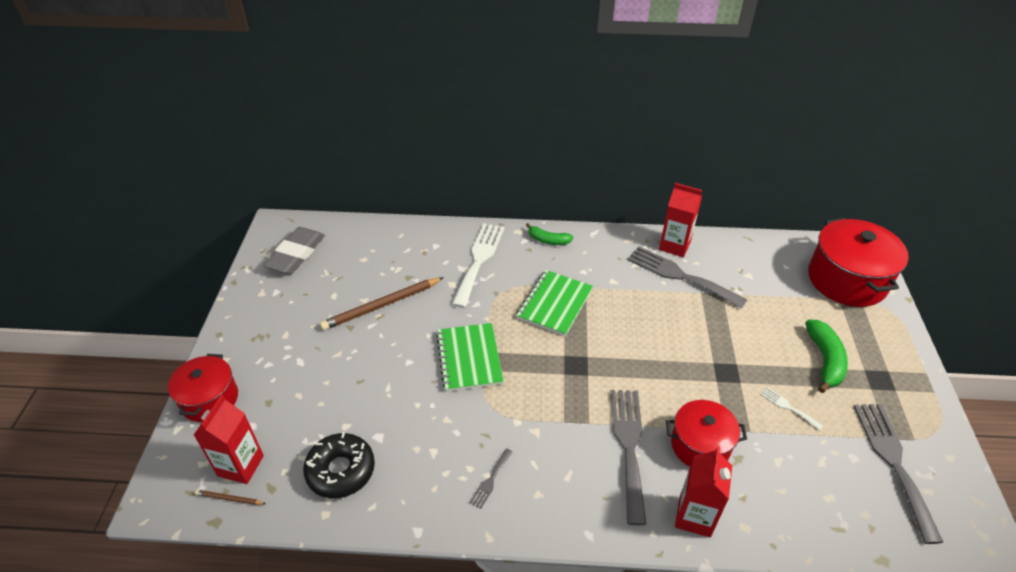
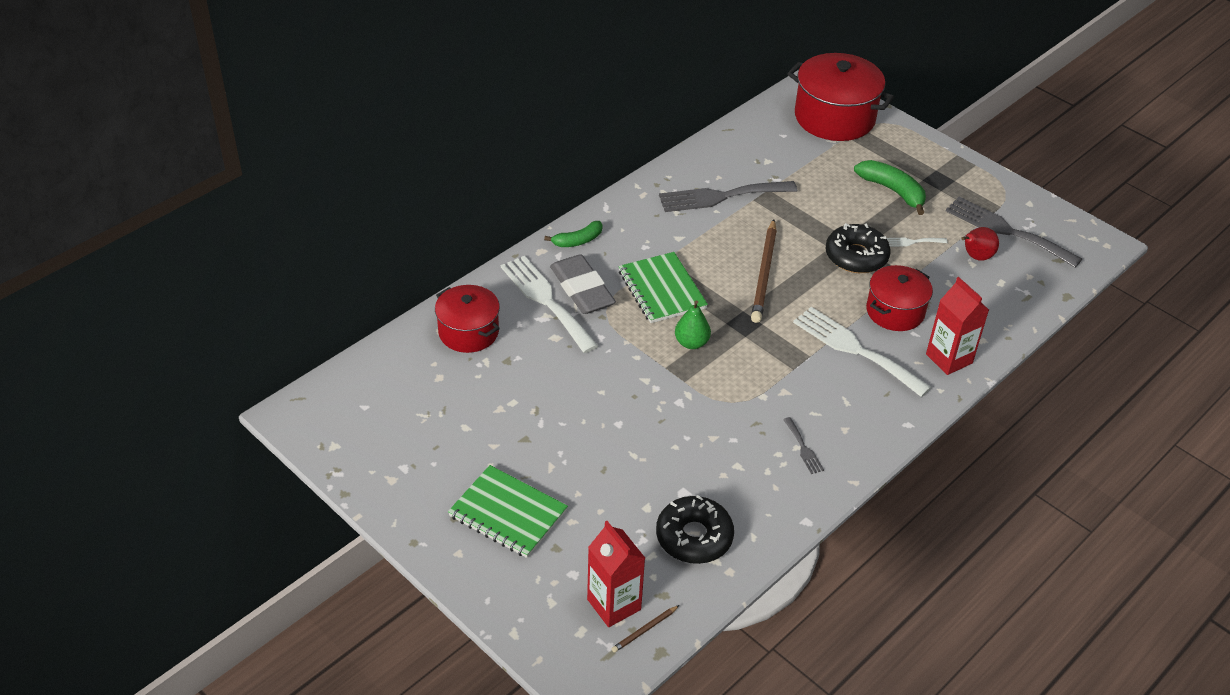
camera: 50 degrees left, 0 degrees up
red pot [168,354,238,422] -> red pot moved to [435,285,500,353]
grey eraser [263,227,325,274] -> grey eraser moved to [550,254,616,314]
brown pencil [320,277,444,330] -> brown pencil moved to [751,219,777,323]
green notebook [436,323,504,392] -> green notebook moved to [448,465,568,558]
grey fork [611,390,646,525] -> white fork [793,307,932,397]
red carton [659,183,702,257] -> none
none -> green pear [675,300,711,349]
none -> black donut [826,223,891,273]
none -> red pear [961,227,999,261]

